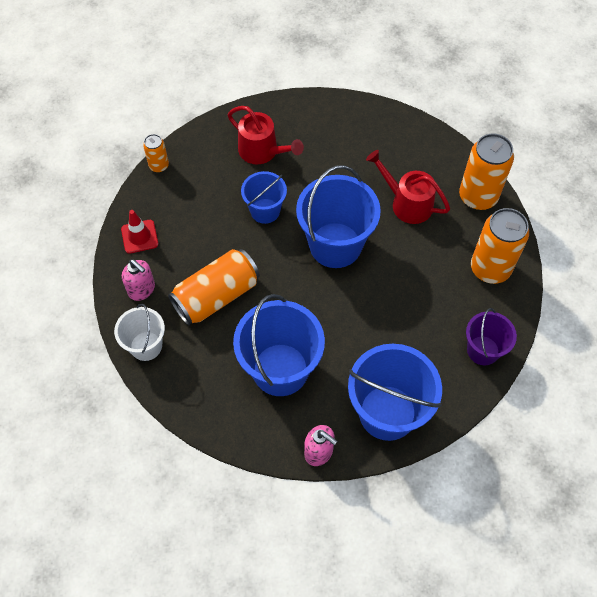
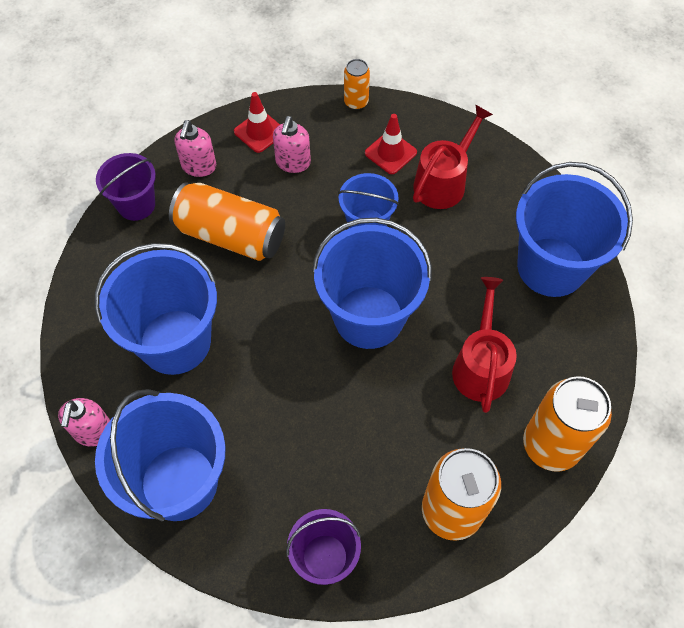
camera: 60 degrees right, 0 degrees up
white bucket [114,304,165,361] -> purple bucket [96,153,156,221]
red watering can [228,106,304,165] -> red watering can turned 150 degrees counterclockwise [413,104,493,209]
none -> pink soap dispenser [273,116,311,173]
none -> red traffic cone [365,114,417,174]
none -> blue bucket [516,162,633,297]

